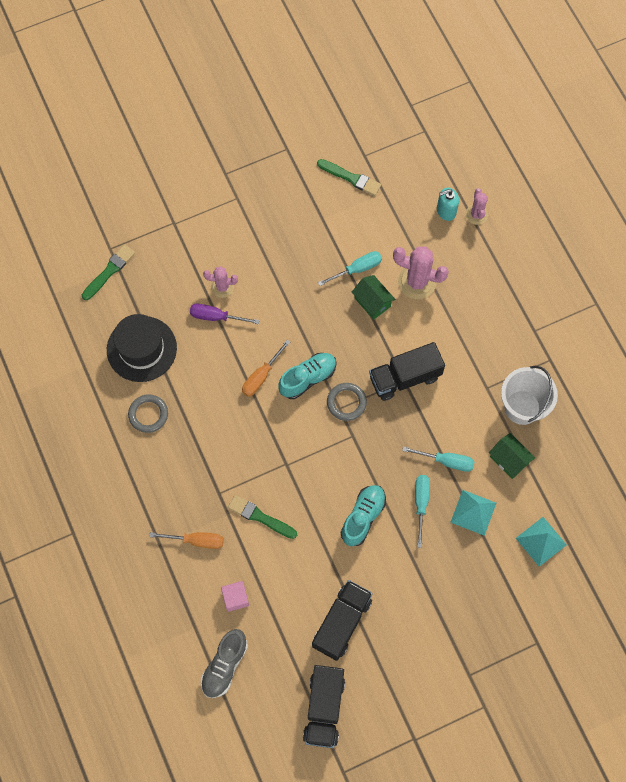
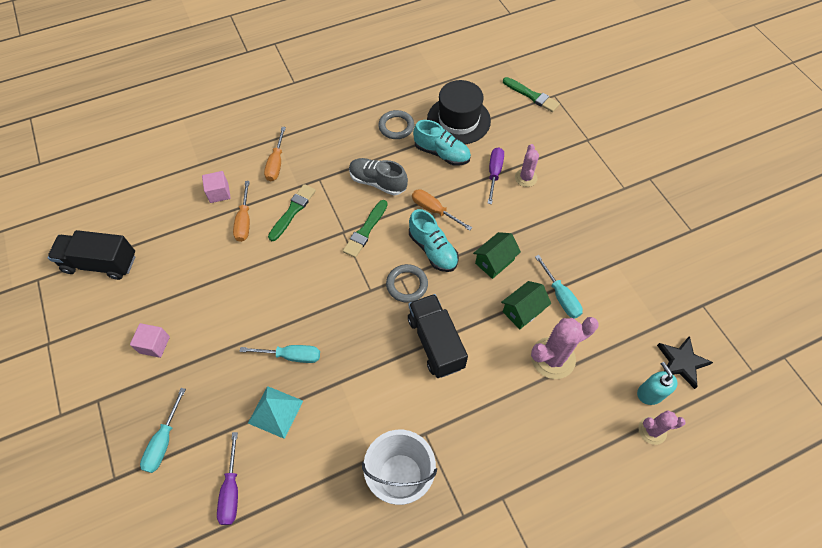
camera: 90 degrees right, 10 degrees down
grey shoe [201,629,248,698] -> grey shoe moved to [349,158,408,195]
black truck [312,580,373,661] -> none
green brush [317,159,381,196] -> green brush moved to [343,200,388,258]
turquoise shoe [341,485,386,546] -> turquoise shoe moved to [413,120,471,166]
pink cactus [393,246,449,299] -> pink cactus turned 45 degrees clockwise [531,317,599,379]
turquoise screwdriver [402,447,475,472] -> turquoise screwdriver moved to [140,388,186,473]
green house [489,433,535,479] -> green house moved to [473,232,521,279]
turquoise pyramid [516,517,567,567] -> purple screwdriver [217,432,238,525]
none -> pink cube [130,323,170,358]
none -> orange screwdriver [233,181,250,242]
none -> black star [657,336,713,389]

